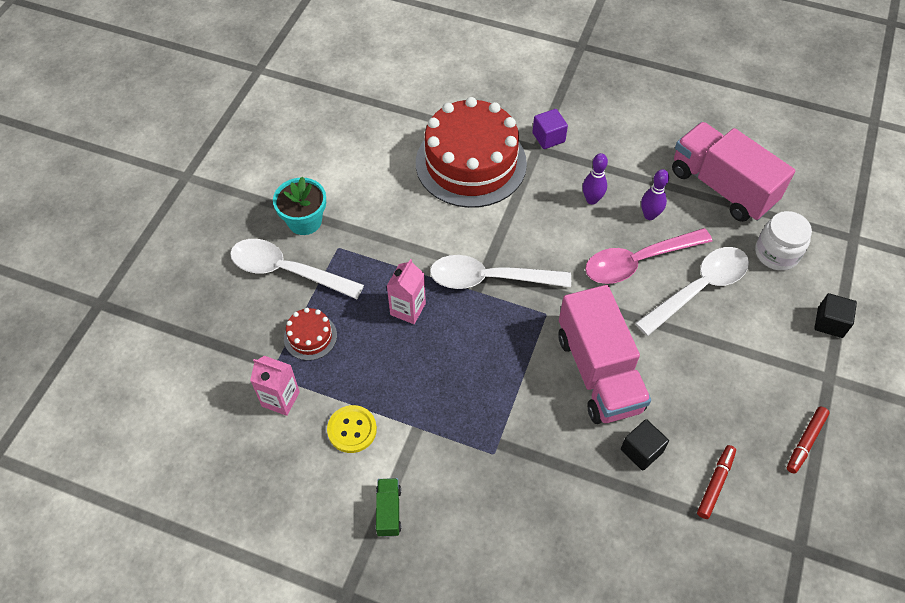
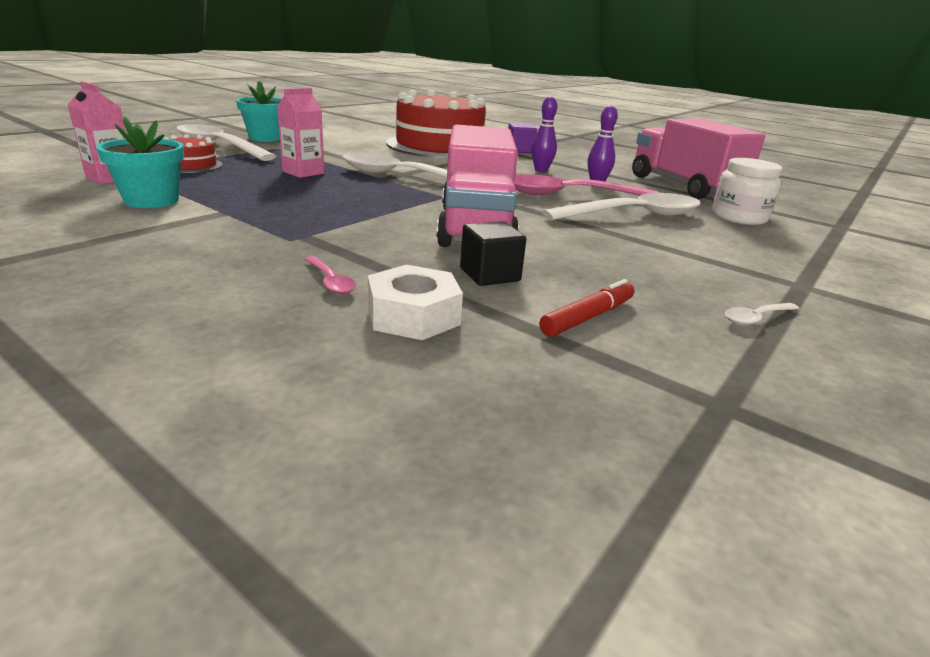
camera: 15 degrees right, 30 degrees down
yellow button [327,405,377,453] -> turquoise flower pot [96,117,184,208]
green truck [375,478,401,537] -> none
red marker [787,407,830,474] -> white spoon [725,303,799,325]
black cube [814,293,857,338] -> none
none -> pink spoon [305,256,356,294]
none -> white nut [368,265,463,340]

